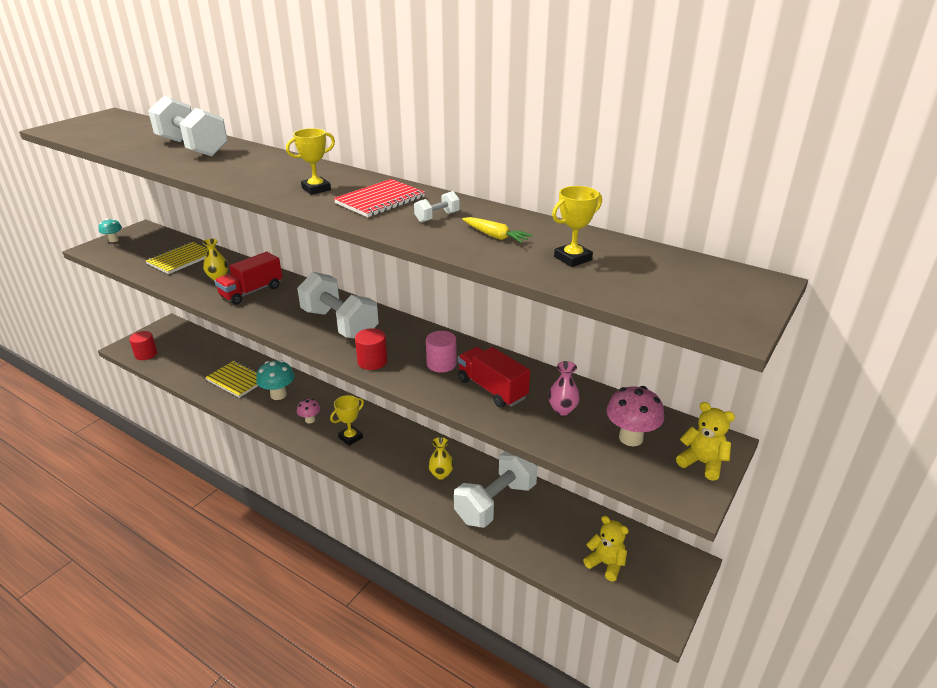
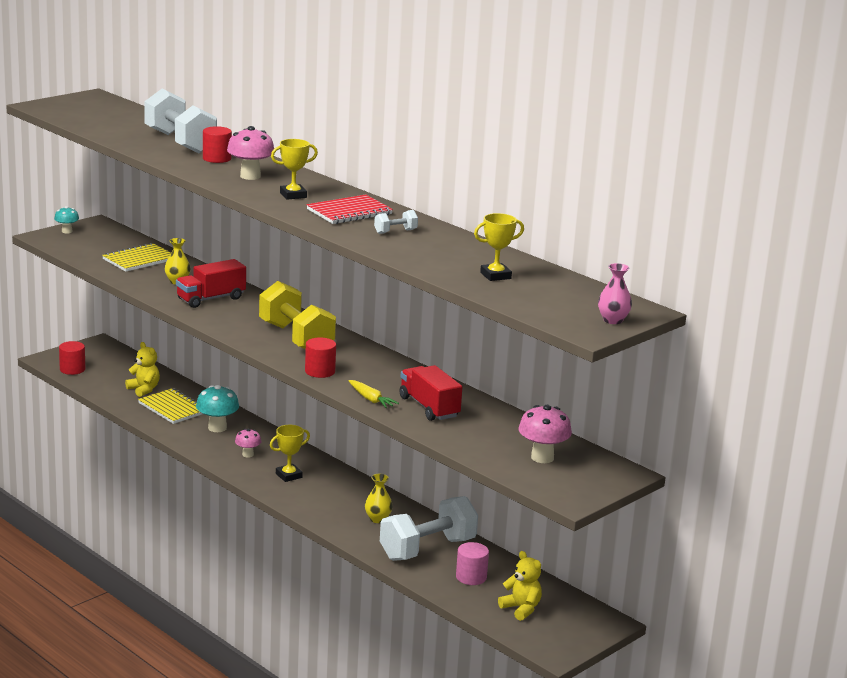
camera: 10 degrees right, 10 degrees down
white dumbbell [297,272,379,339] -> yellow dumbbell [259,281,336,349]
pink cylinder [426,331,457,372] -> pink cylinder moved to [456,542,489,585]
yellow carrot [462,217,533,243] -> yellow carrot moved to [349,380,399,408]
pink vase [548,361,580,416] -> pink vase moved to [598,263,632,324]
yellow teddy bear [676,402,735,481] -> yellow teddy bear moved to [125,342,160,397]
none -> red cylinder [203,126,232,163]
none -> pink mushroom [227,126,274,180]

